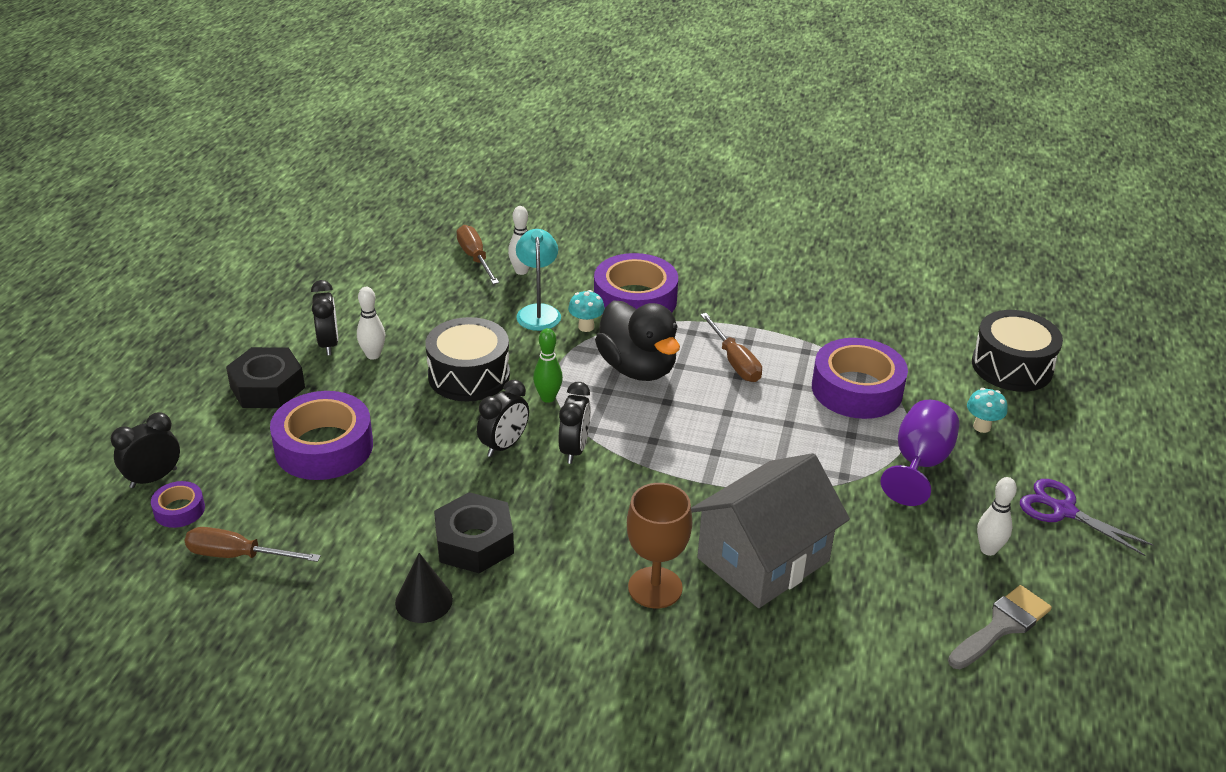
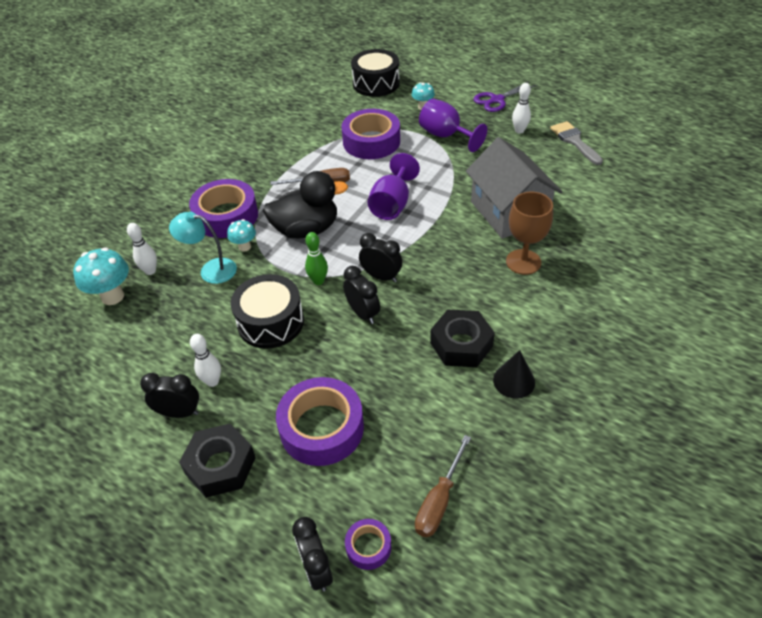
camera: 70 degrees left, 10 degrees up
brown screwdriver [456,225,499,284] -> turquoise mushroom [73,247,129,305]
none -> purple goblet [368,153,420,220]

